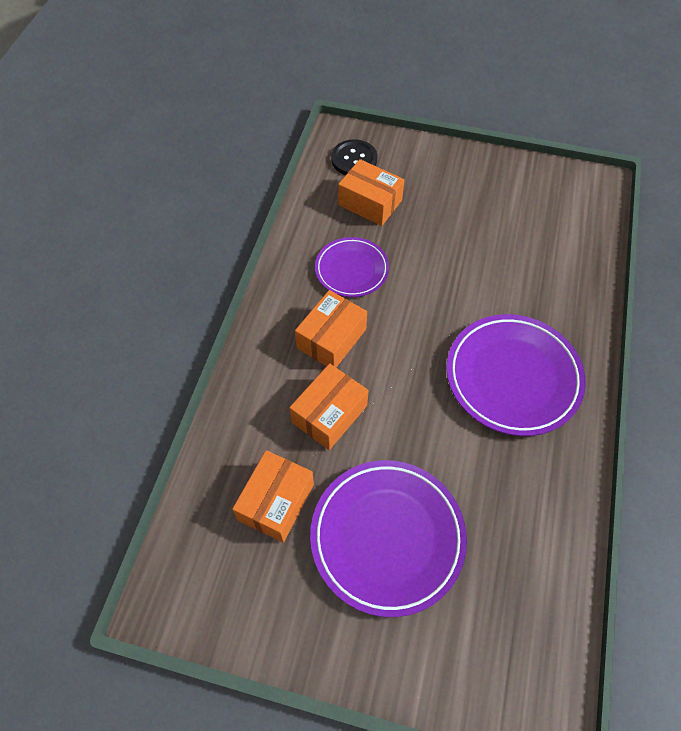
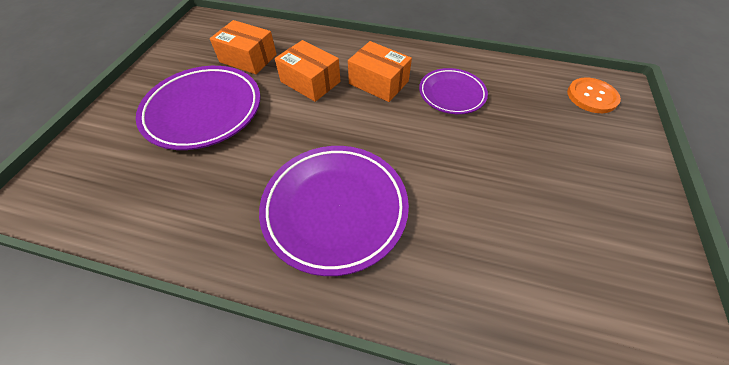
camera: 90 degrees right, 5 degrees down
black button [331,139,377,175] -> orange button [567,77,621,113]
orange box [338,159,404,226] -> none

